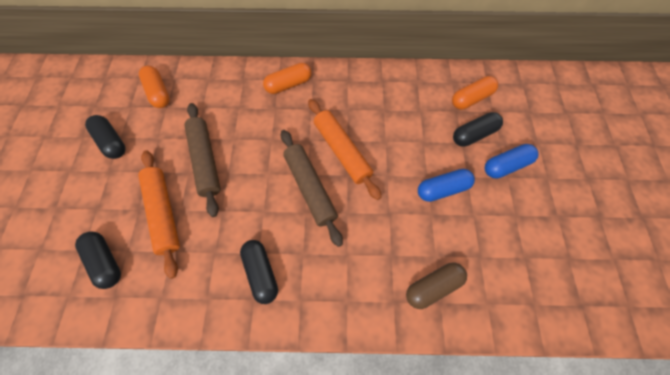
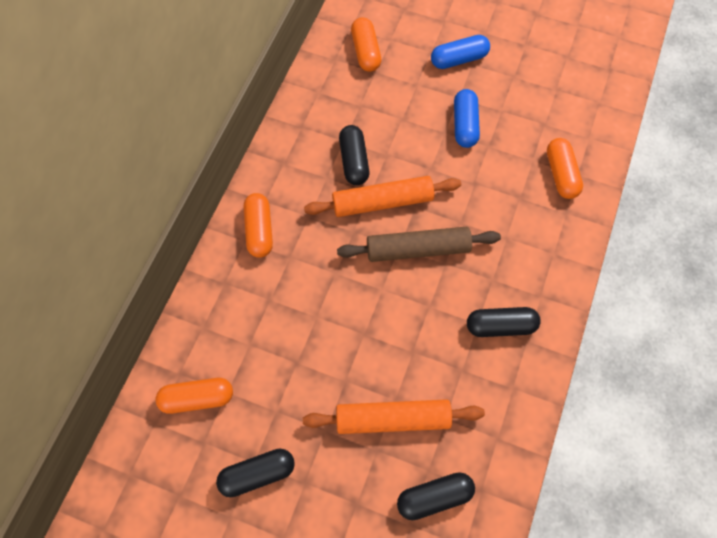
camera: 70 degrees left, 0 degrees up
brown rolling pin [184,103,221,217] -> none
brown capsule [406,263,467,309] -> orange capsule [547,138,583,199]
black capsule [453,112,503,147] -> black capsule moved to [339,125,369,185]
blue capsule [484,144,538,178] -> blue capsule turned 75 degrees clockwise [431,35,490,69]

